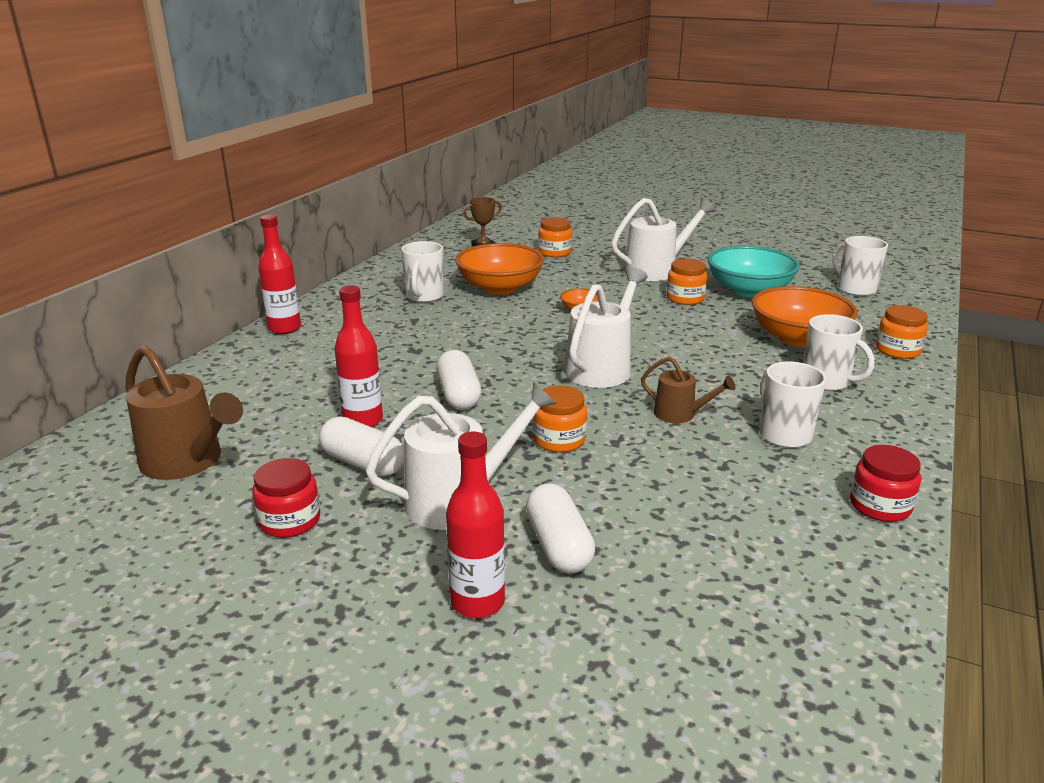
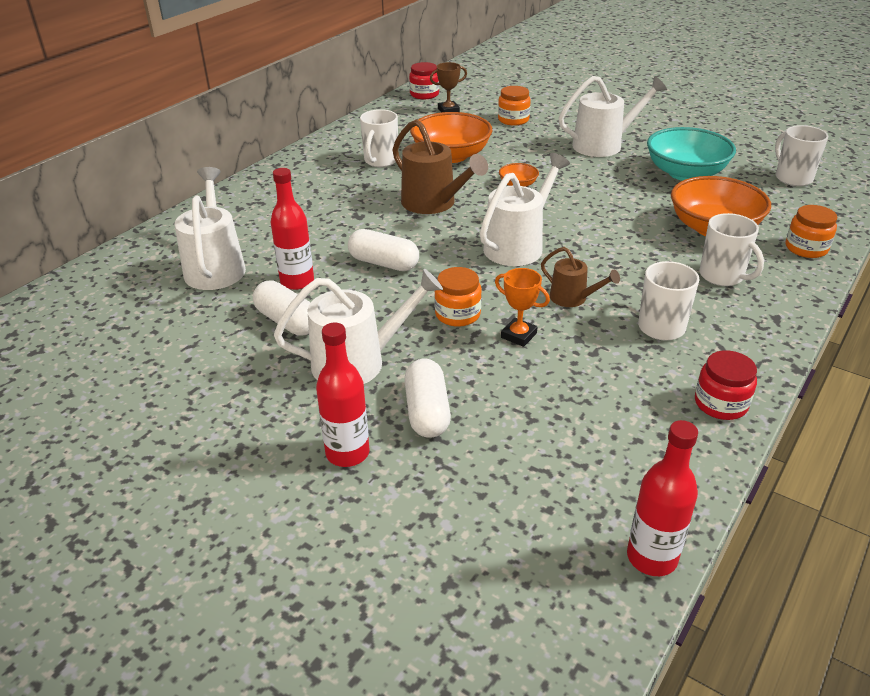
camera: 10 degrees right, 10 degrees up
brown watering can [125,346,243,480] -> brown watering can moved to [392,119,488,214]
red jar [252,458,320,538] -> red jar moved to [409,62,439,99]
red bottle [258,215,301,334] -> red bottle moved to [627,420,698,576]
white capsule [436,350,481,410] -> white capsule turned 60 degrees counterclockwise [348,229,419,271]
orange jar [667,259,707,305] -> none
none -> white watering can [175,167,246,290]
none -> orange trophy [495,268,550,347]

